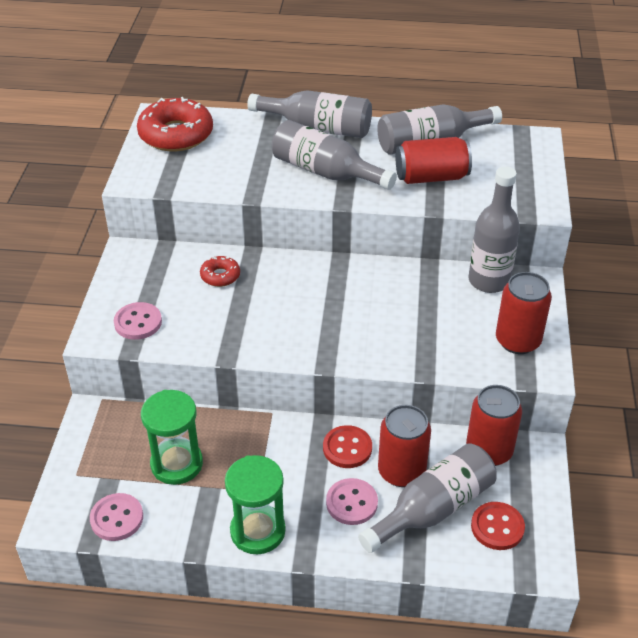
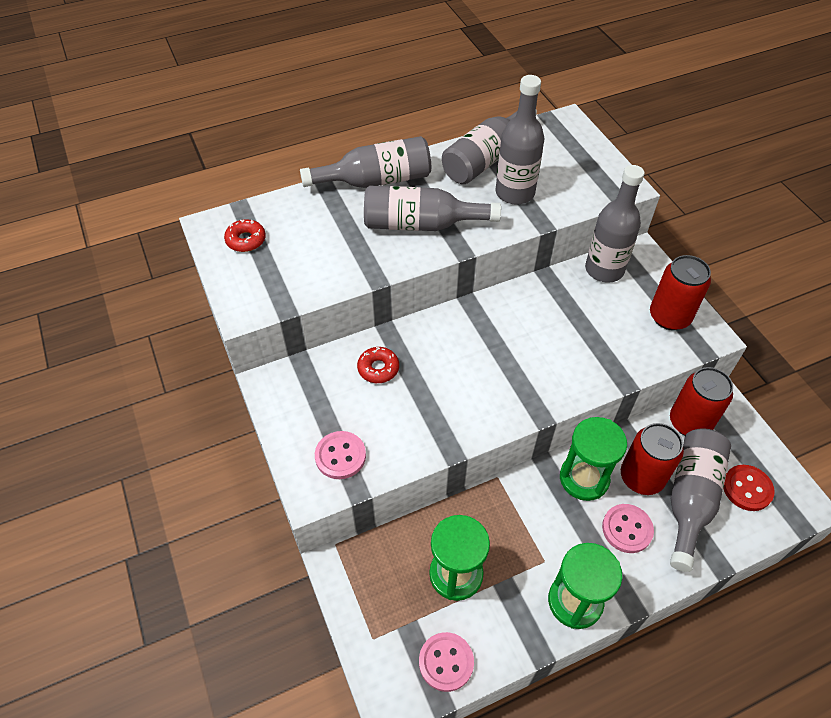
camera: 30 degrees left, 10 degrees up
red donut [137,97,213,151] -> red donut [224,219,266,252], size x0.49
red button [323,425,372,468] -> green hourglass [560,417,627,501]
red can [396,137,472,184] -> grey bottle [495,75,544,205]

